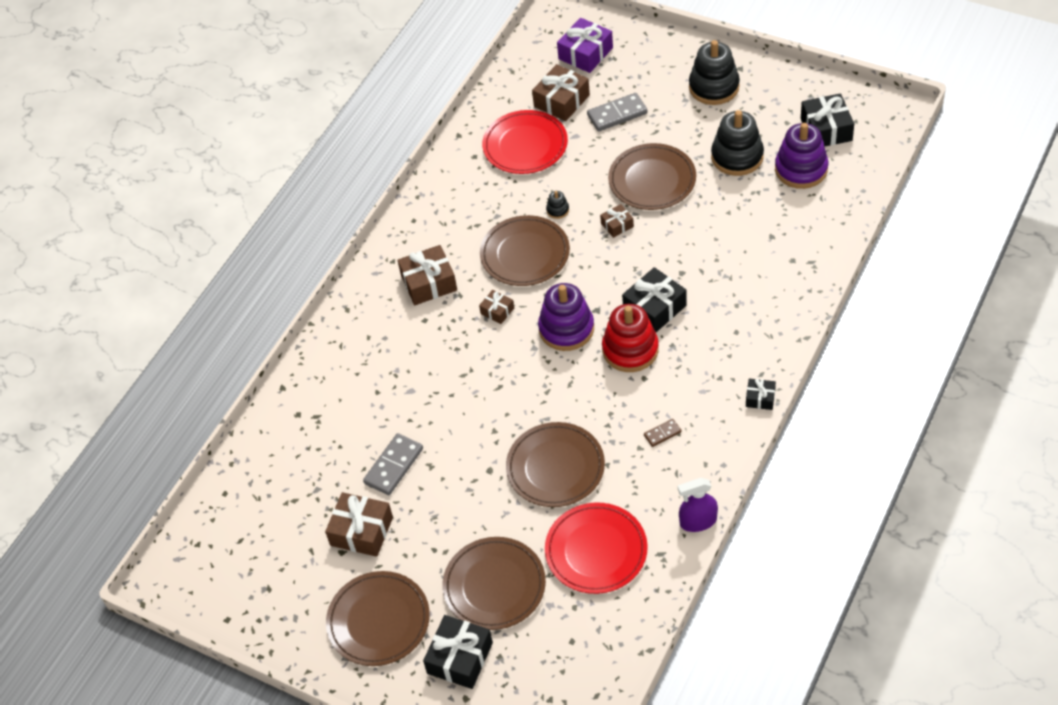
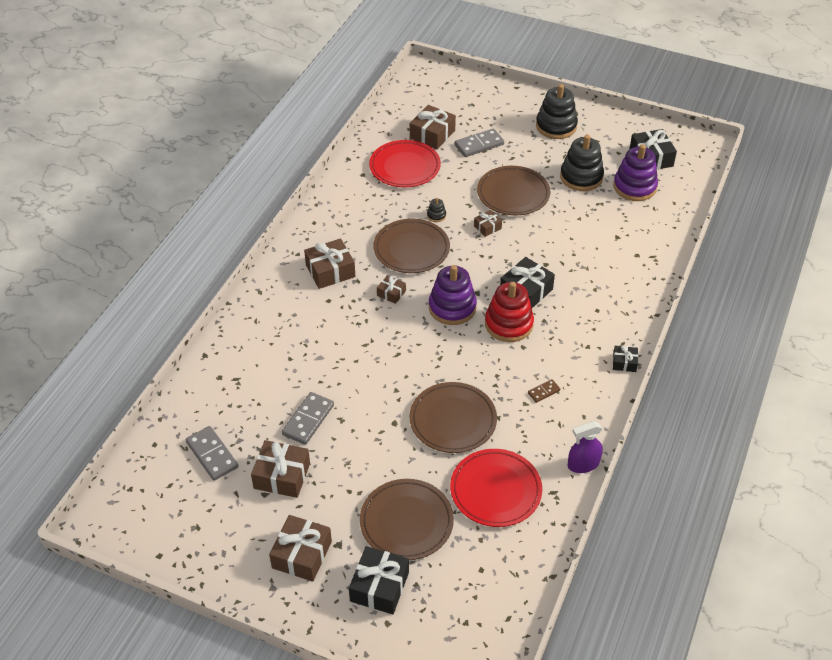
camera: 10 degrees left, 5 degrees down
brown plate [326,571,430,666] -> brown gift [269,515,332,582]
purple gift [557,18,613,73] -> none
none -> grey domino [186,426,238,481]

